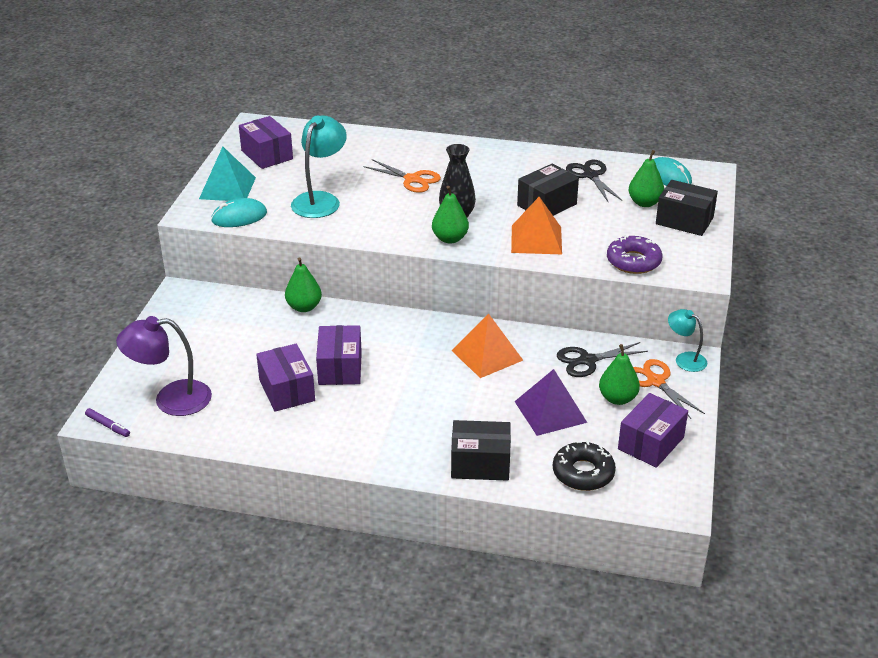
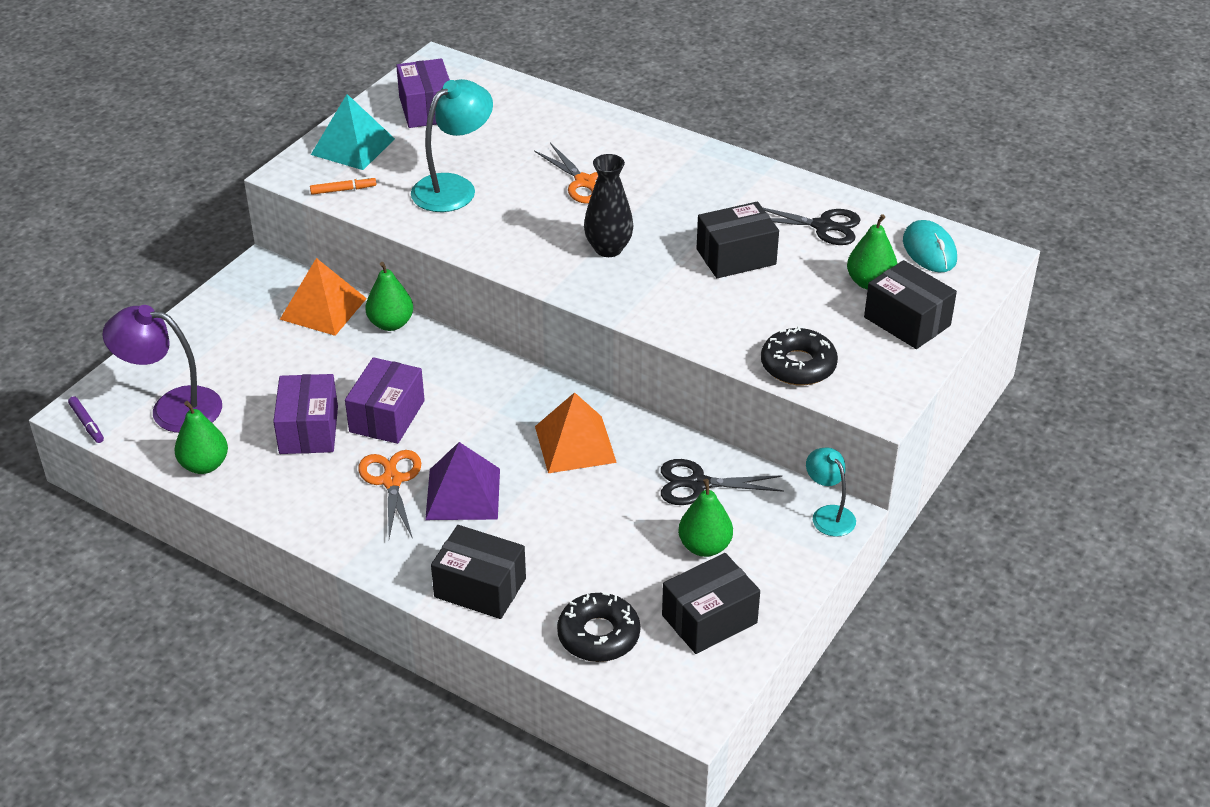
camera: 20 degrees right, 5 degrees up
turquoise mouse [211,198,267,227] -> orange marker [310,176,376,195]
green pear [432,186,469,244] -> green pear moved to [174,401,228,474]
orange pyramid [511,197,562,254] -> orange pyramid moved to [280,258,367,336]
purple pyramid [514,369,587,436] -> purple pyramid moved to [425,442,500,520]
black scissors [566,160,622,202] -> black scissors turned 105 degrees clockwise [762,207,861,245]
purple donut [607,235,662,274] -> black donut [761,326,838,386]
purple box [618,393,688,468] -> black box [662,553,760,654]
orange scissors [633,359,705,419] -> orange scissors moved to [358,450,421,539]

